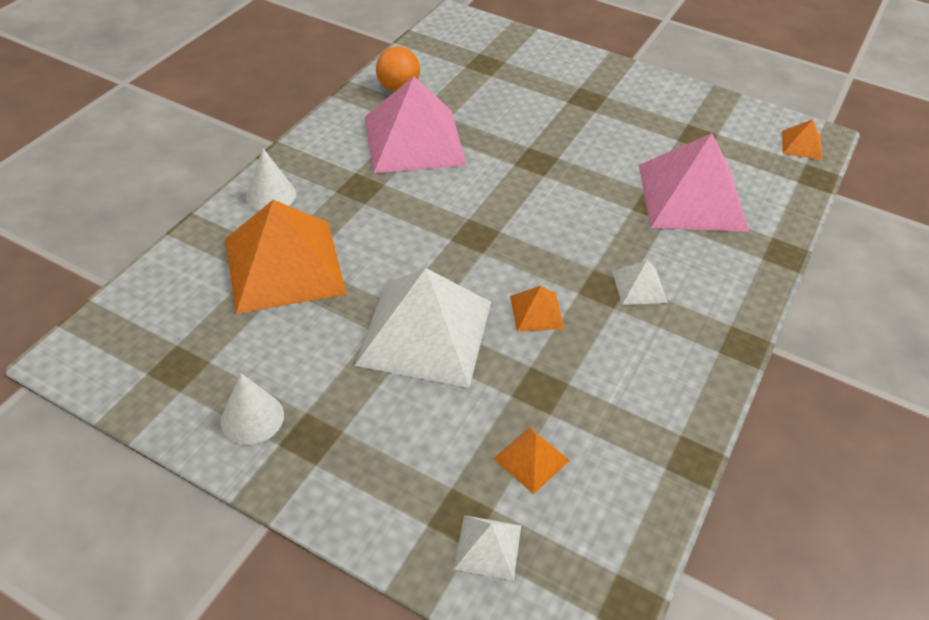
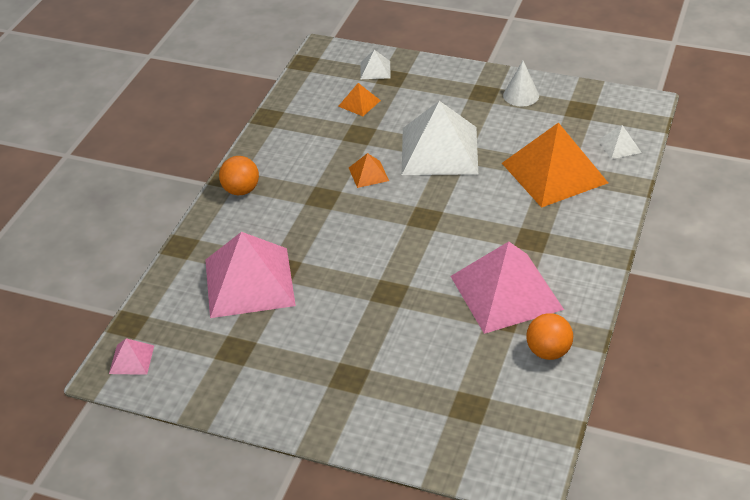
camera: 175 degrees right, 5 degrees down
white cone [246,148,296,211] -> none
white pyramid [612,260,668,305] -> white pyramid moved to [598,125,642,159]
orange pyramid [782,119,823,160] -> pink pyramid [109,338,154,375]
none -> orange ball [219,156,259,195]

